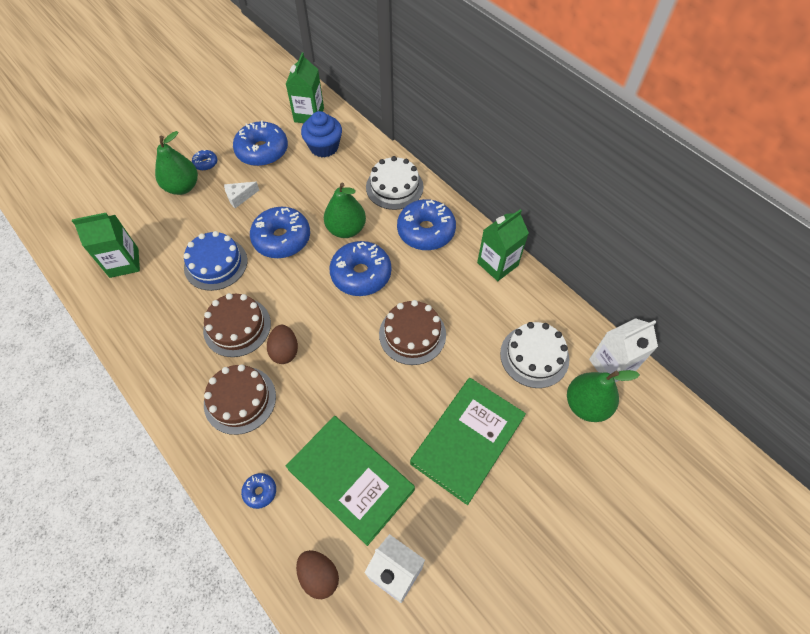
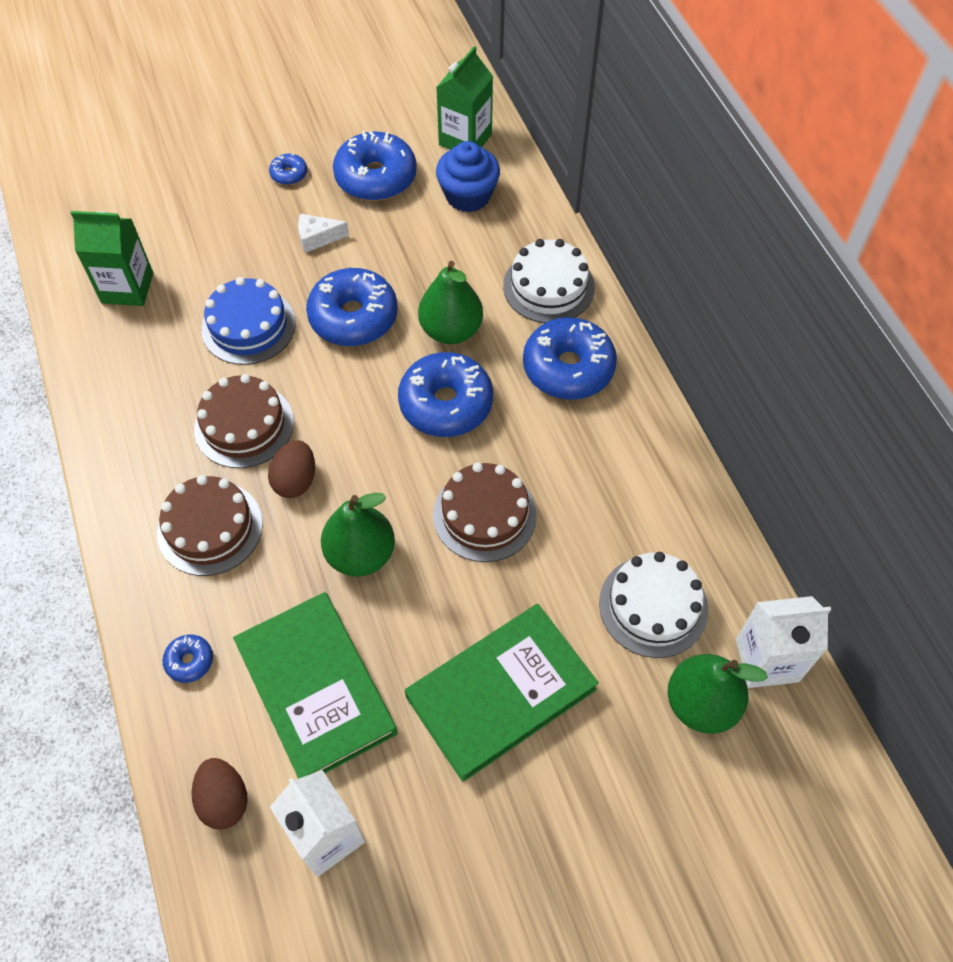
camera: 20 degrees right, 0 degrees up
green pear [155,131,198,195] -> green pear moved to [321,493,395,577]
green carton [477,209,529,281] -> none

